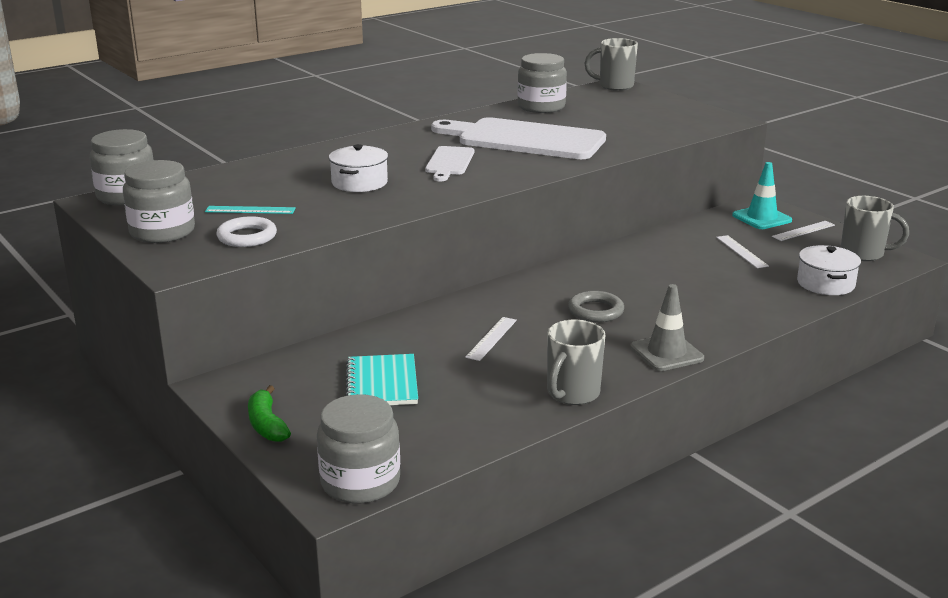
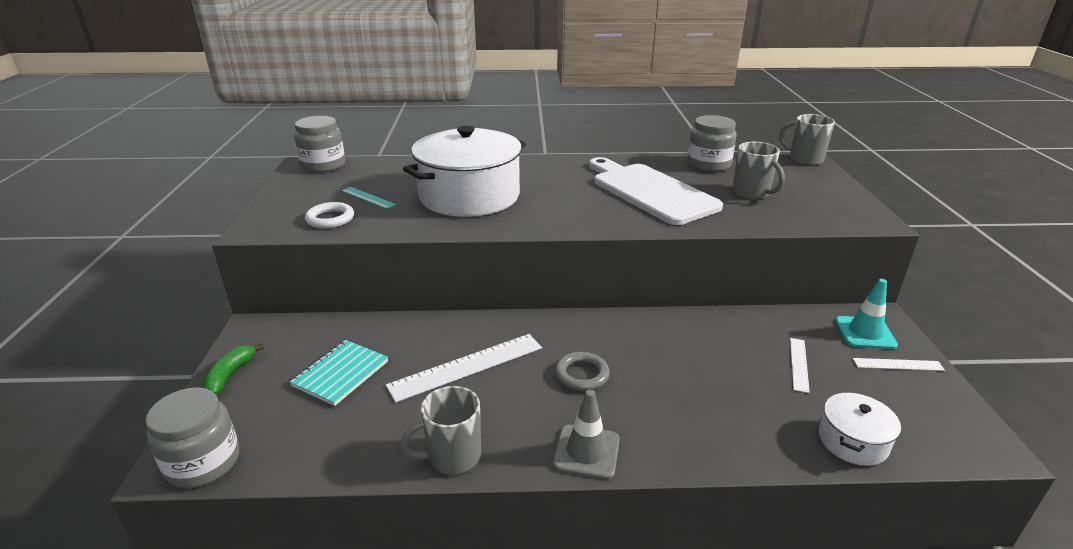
camera: 35 degrees right, 5 degrees up
grey jar [123,160,195,243] -> none
white pot [329,144,388,192] -> white pot [403,126,526,217], size x2.15
white cutting board [425,146,474,181] -> none
white ruler [465,317,517,361] -> white ruler [386,334,542,403], size x1.89
grey mug [841,196,909,261] -> grey mug moved to [732,142,785,200]

